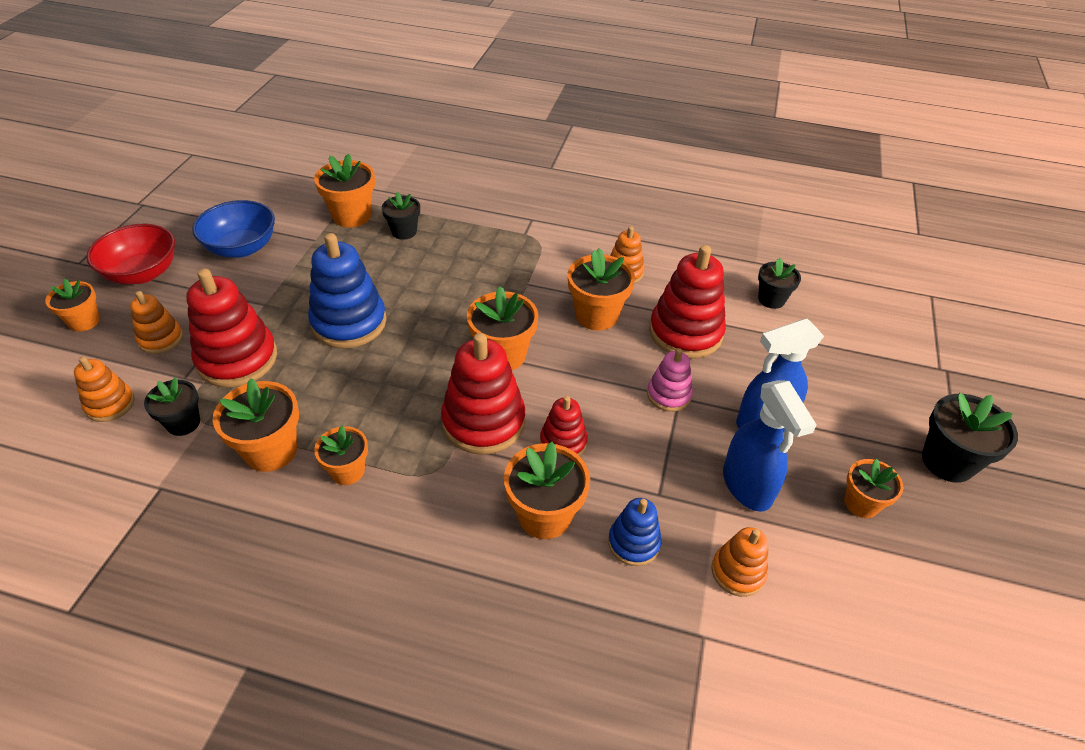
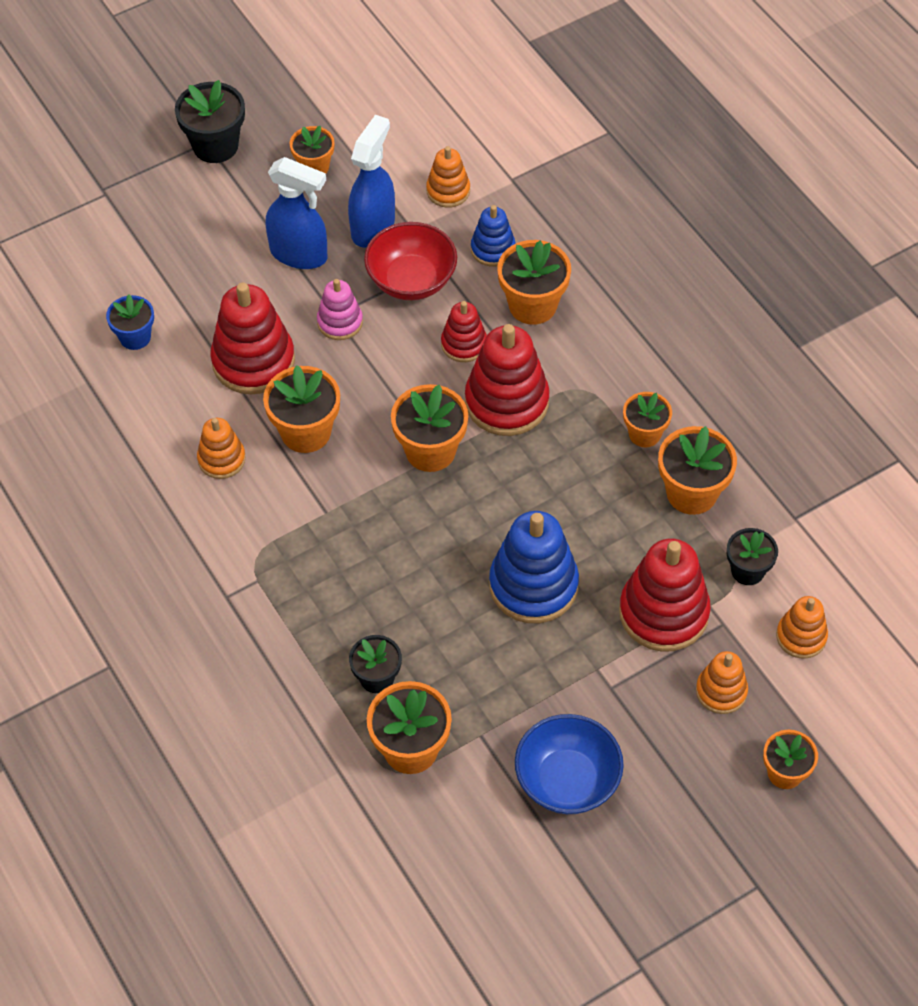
camera: 135 degrees left, 10 degrees up
red bowl [86,224,175,285] -> red bowl moved to [364,222,457,300]
black flower pot [758,258,801,309] -> blue flower pot [106,295,154,350]

